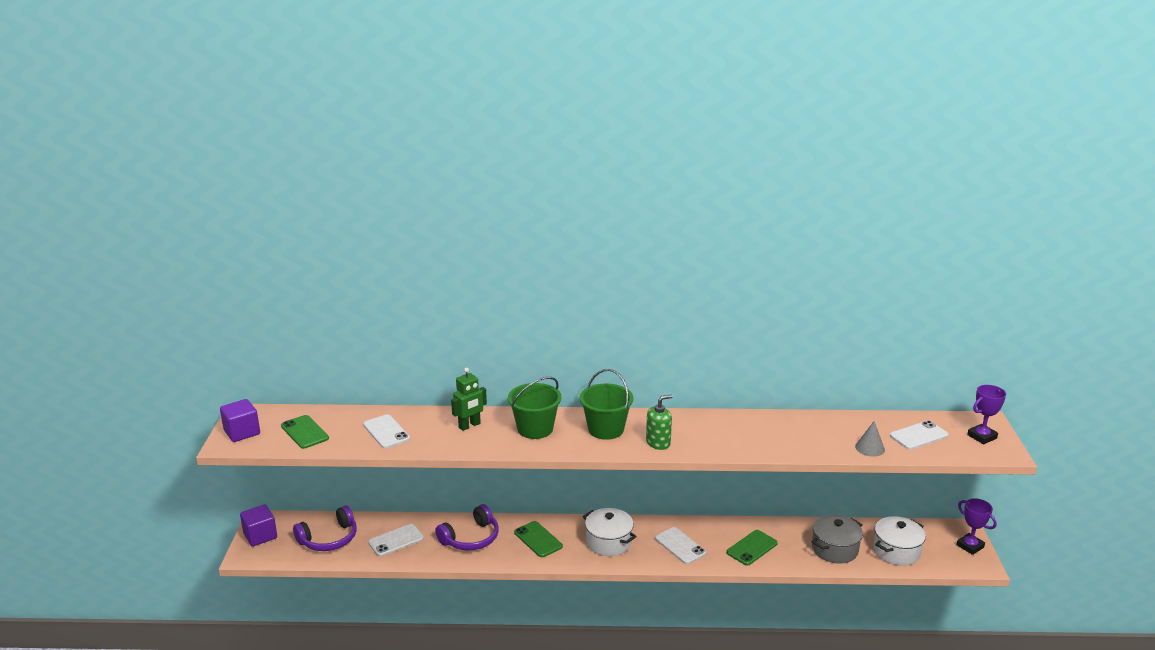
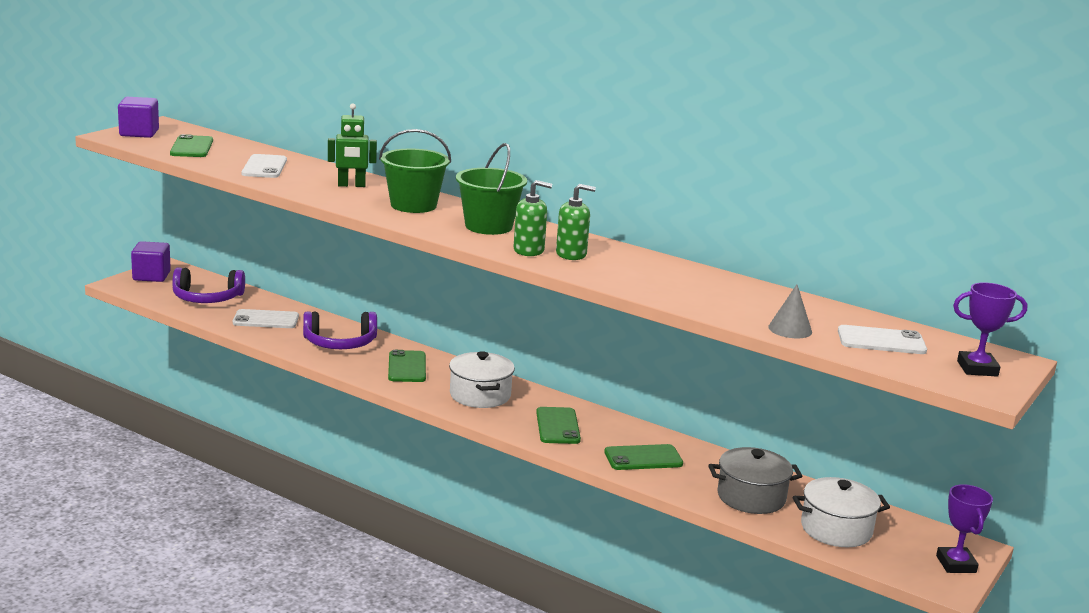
camera: 30 degrees right, 5 degrees down
white phone [655,527,707,564] -> green phone [536,407,581,444]
none -> green soap dispenser [556,184,596,260]

